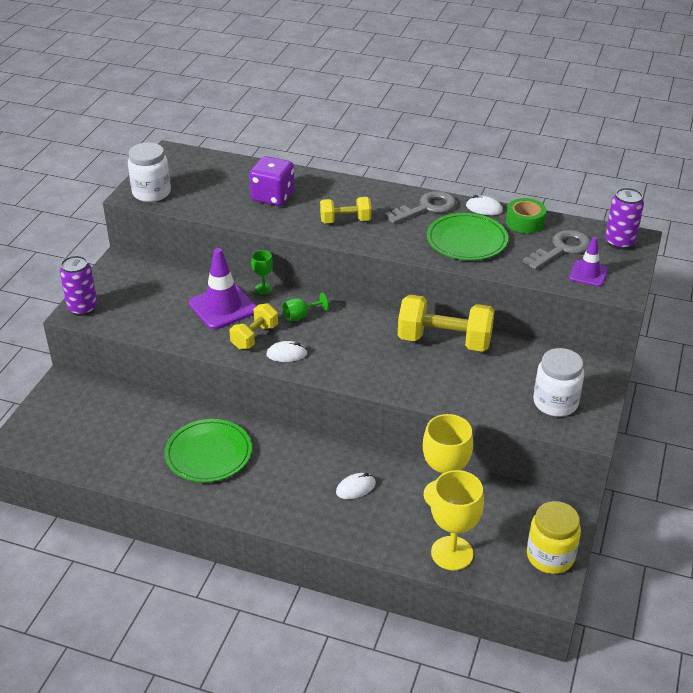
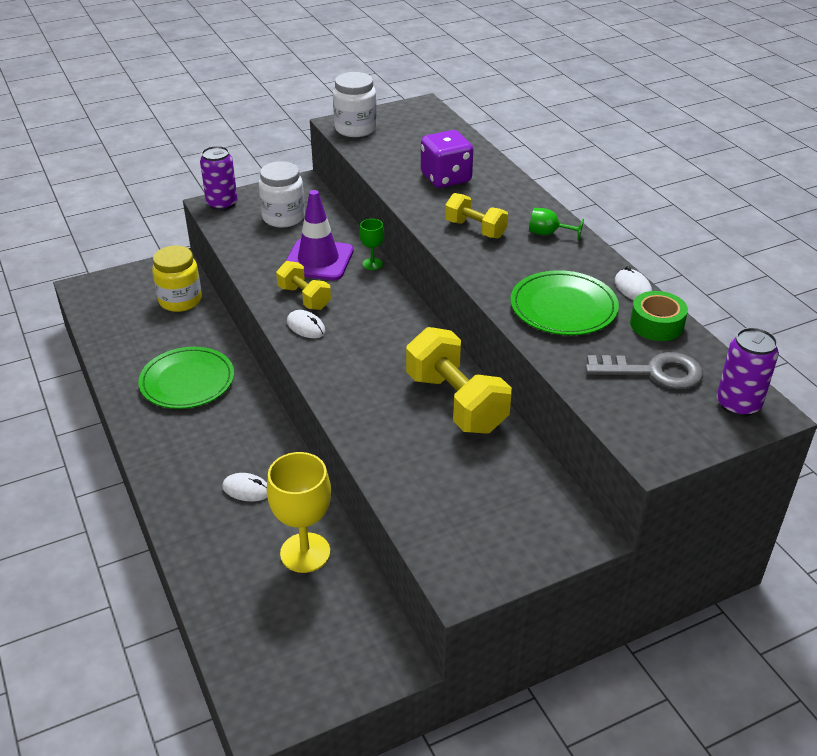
camera: 45 degrees right, 0 degrees up
yellow dumbbell [230,303,278,350] -> yellow dumbbell turned 60 degrees clockwise [276,261,331,310]
green goblet [282,293,328,322] -> green goblet moved to [529,208,584,241]
grey key [384,191,456,224] -> none
yellow goblet [430,470,484,570] -> none
yellow jar [527,501,581,574] -> yellow jar moved to [152,246,202,312]
white jar [533,348,584,417] -> white jar moved to [259,161,305,228]
purple traffic cone [569,237,608,287] -> none

